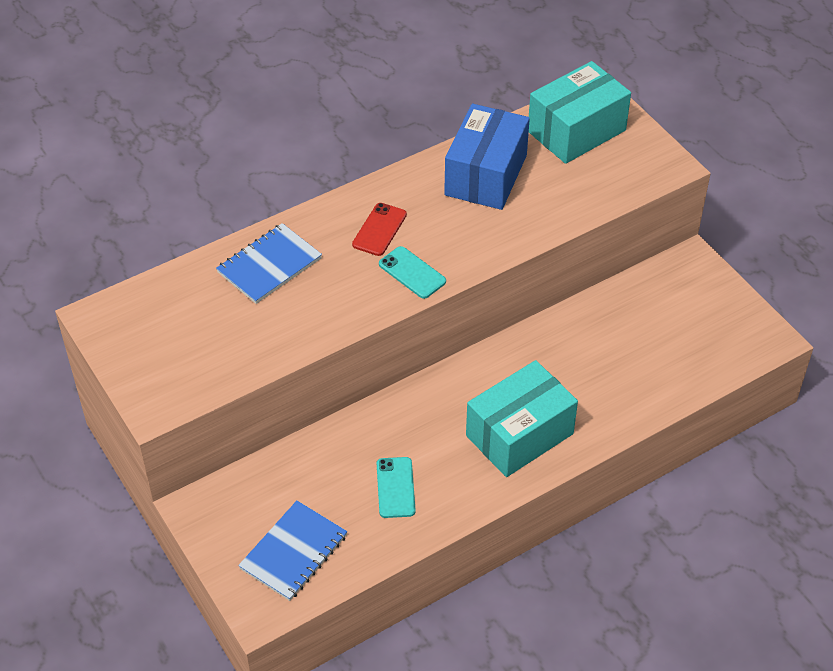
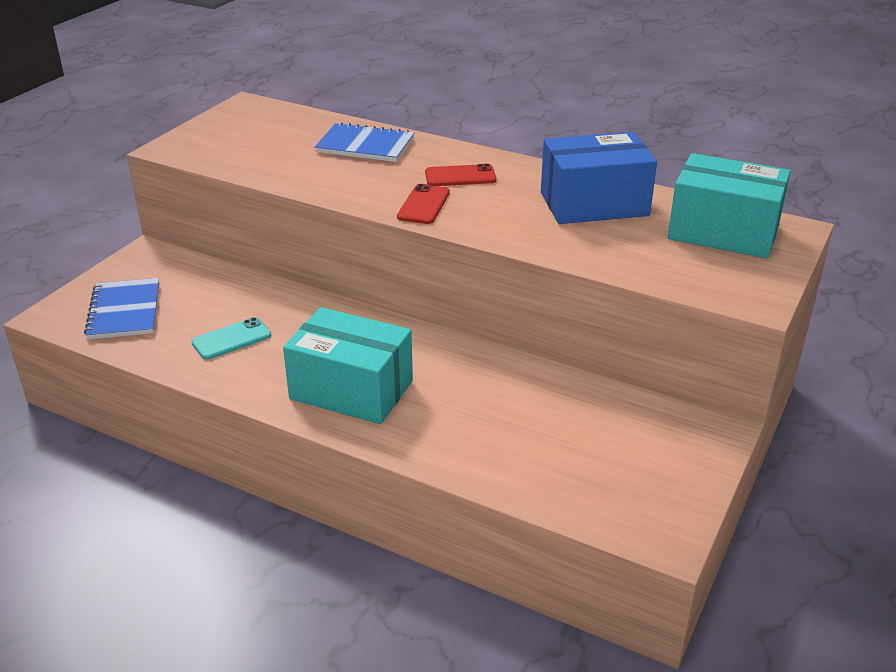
camera: 60 degrees right, 15 degrees down
blue notebook [238,501,347,601] -> blue notebook turned 75 degrees clockwise [84,278,159,340]
turquoise phone [379,246,446,299] -> red phone [397,184,450,224]

